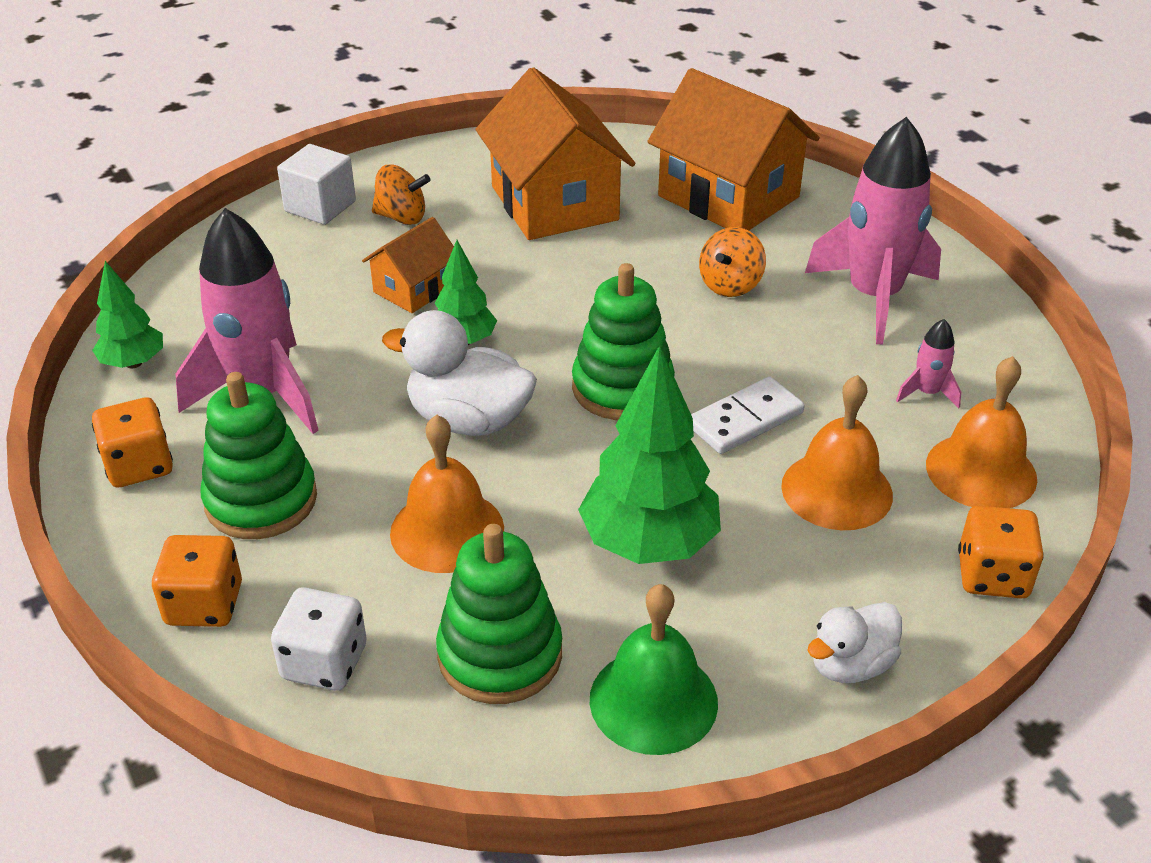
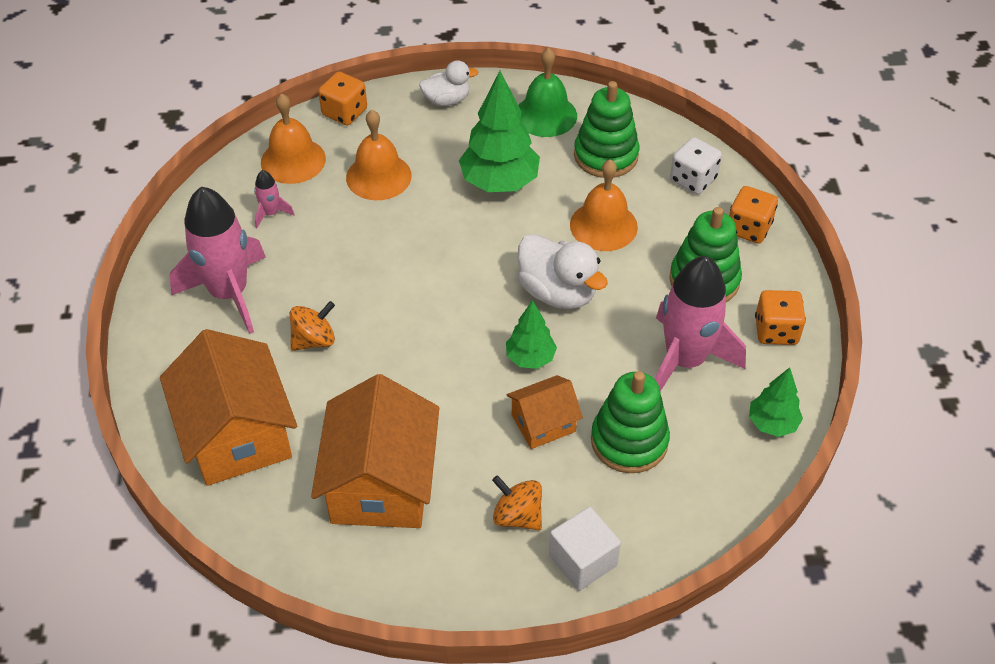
camera: 155 degrees left, 10 degrees up
green stacking toy [572,263,675,420] -> green stacking toy moved to [591,371,670,473]
white domino [691,377,805,454] -> none

